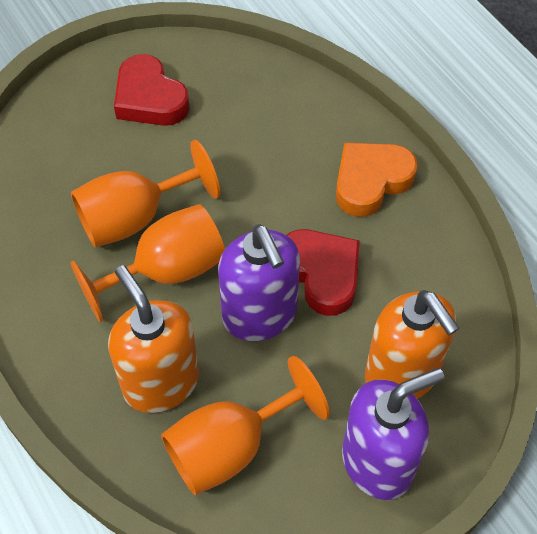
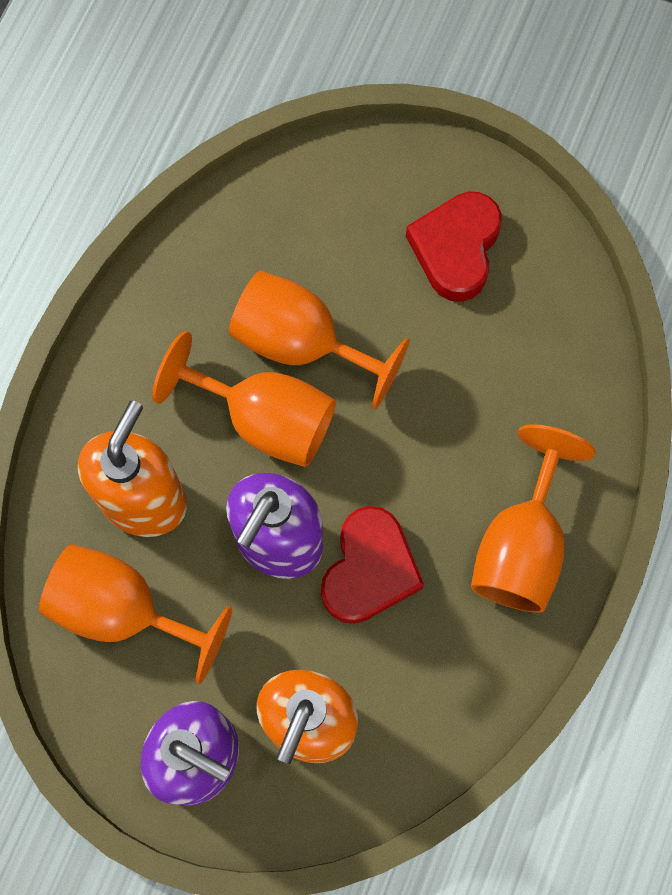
camera: 55 degrees right, 15 degrees up
orange heart [336,143,418,217] -> orange goblet [471,424,596,613]

